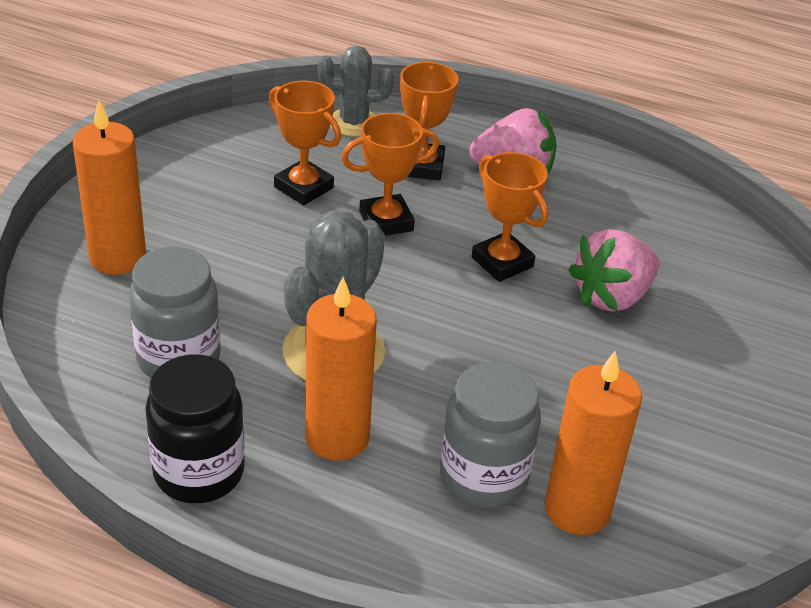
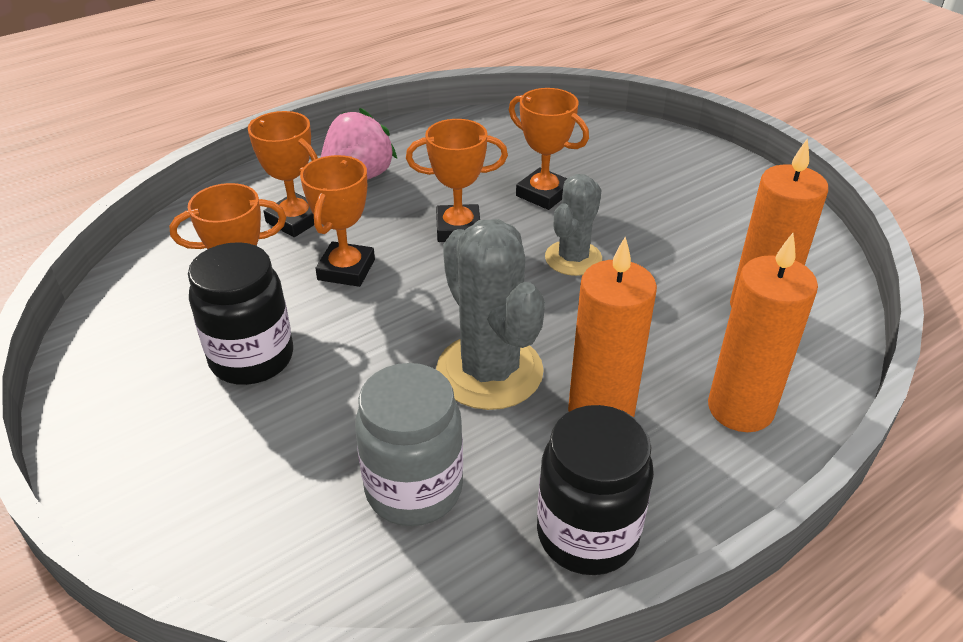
camera: 55 degrees left, 0 degrees up
orange candle [73,100,146,275] -> orange candle moved to [708,233,818,432]
grey cactus [318,46,394,137] -> grey cactus moved to [545,174,602,276]
grey jar [440,362,541,509] -> none
pink strawberry [568,229,660,312] -> orange trophy [509,88,589,210]
none -> black jar [188,242,293,385]

